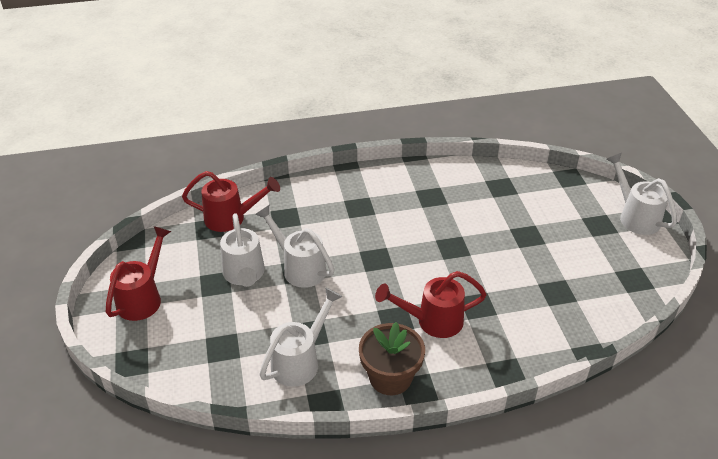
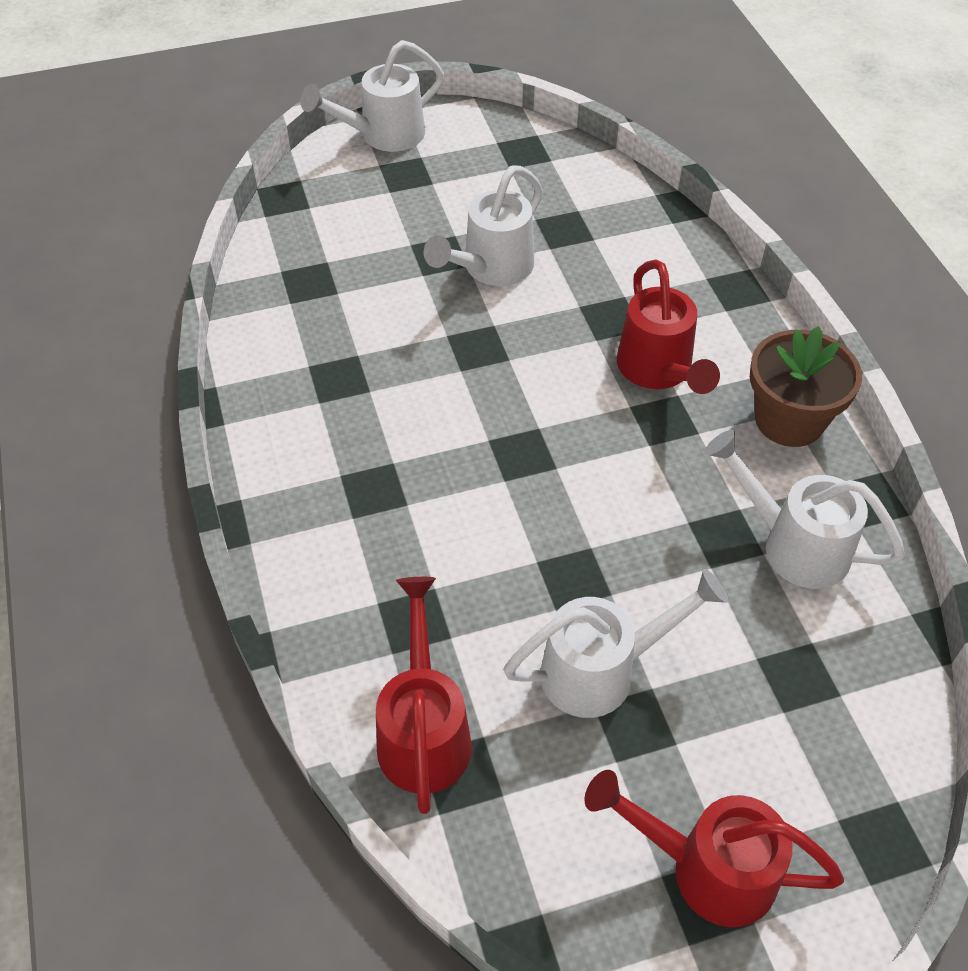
camera: 95 degrees left, 10 degrees up
white watering can [255,205,335,288] -> white watering can moved to [424,166,543,286]

